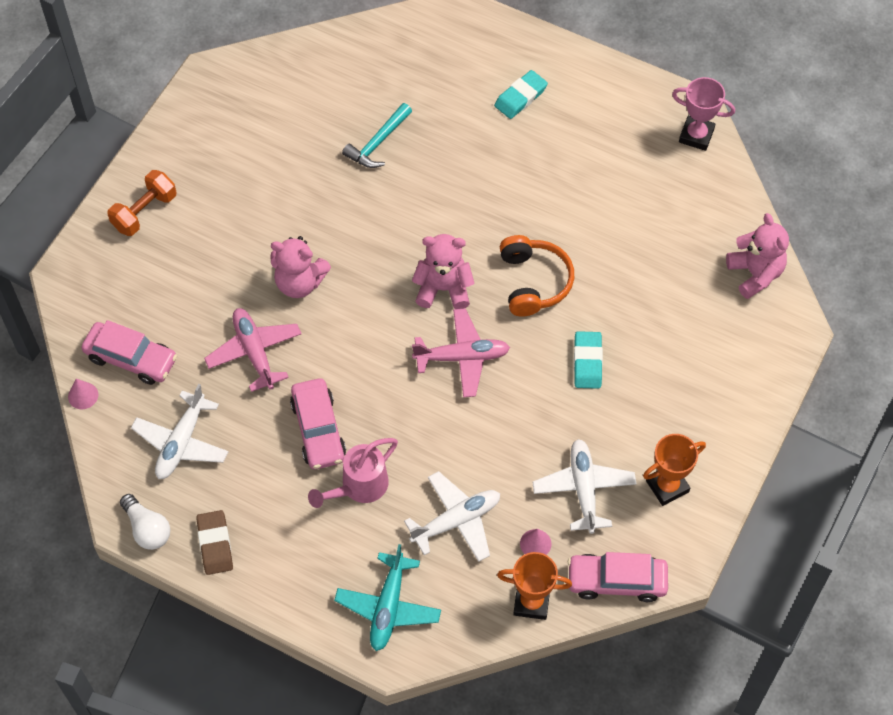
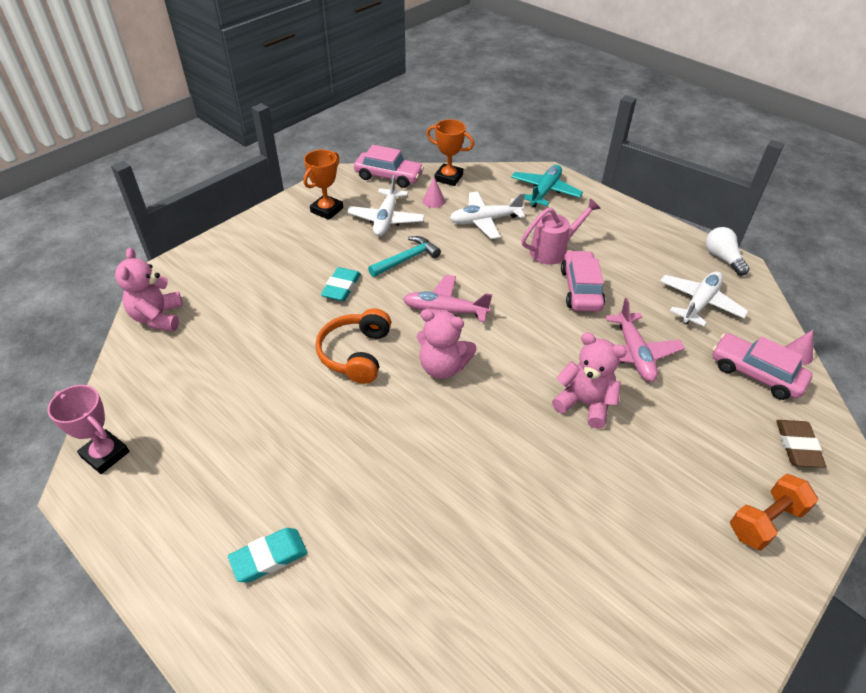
camera: 165 degrees left, 15 degrees down
brown eraser [196,510,233,575] -> brown eraser moved to [776,420,826,468]
turquoise hammer [342,103,412,168] -> turquoise hammer moved to [368,236,441,277]
orange trophy [643,434,706,506] -> orange trophy turned 45 degrees counterclockwise [304,150,343,220]

